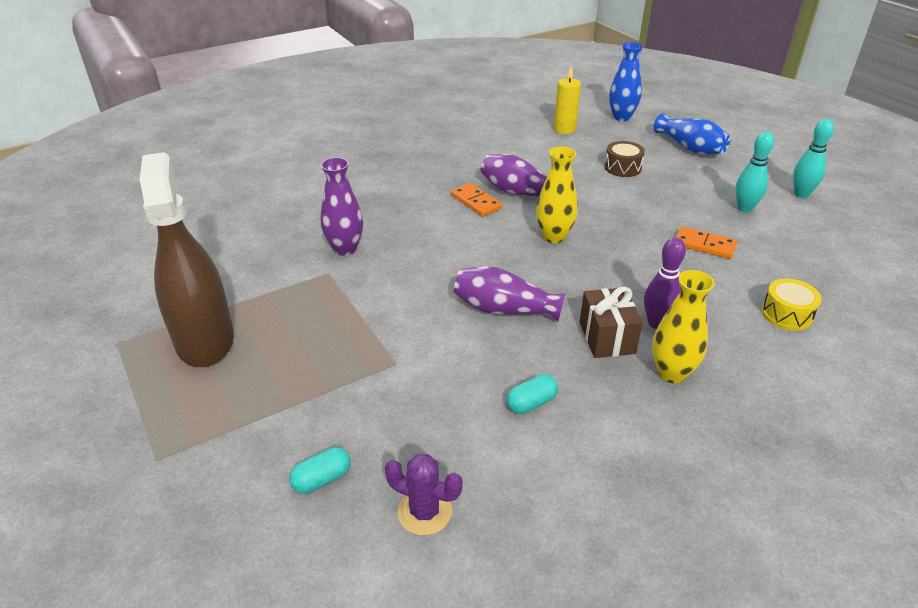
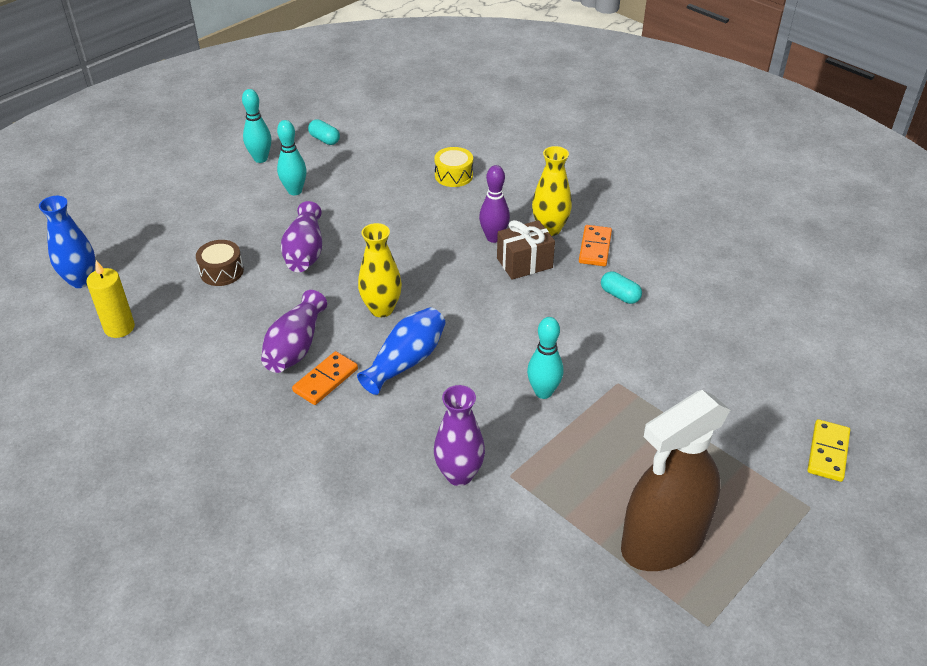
camera: 105 degrees left, 5 degrees up
turquoise capsule [289,447,351,494] -> turquoise capsule moved to [308,119,340,145]
purple cactus [385,454,463,535] -> none
purple vase [454,266,565,321] -> purple vase moved to [281,201,322,272]
blue vase [653,113,730,155] -> blue vase moved to [357,307,446,395]
orange domino [676,226,737,259] -> orange domino moved to [579,225,612,266]
none -> turquoise bowling pin [527,317,563,399]
none -> yellow domino [807,419,850,482]

